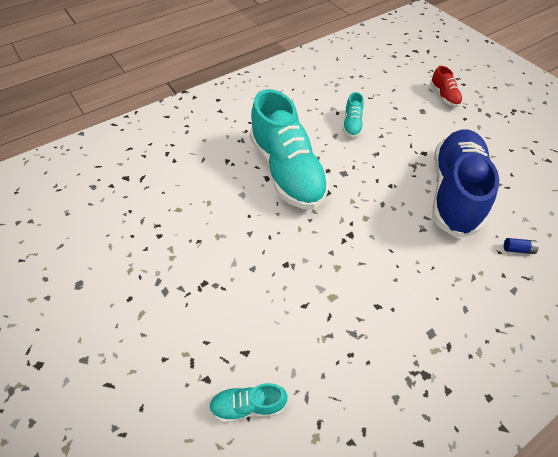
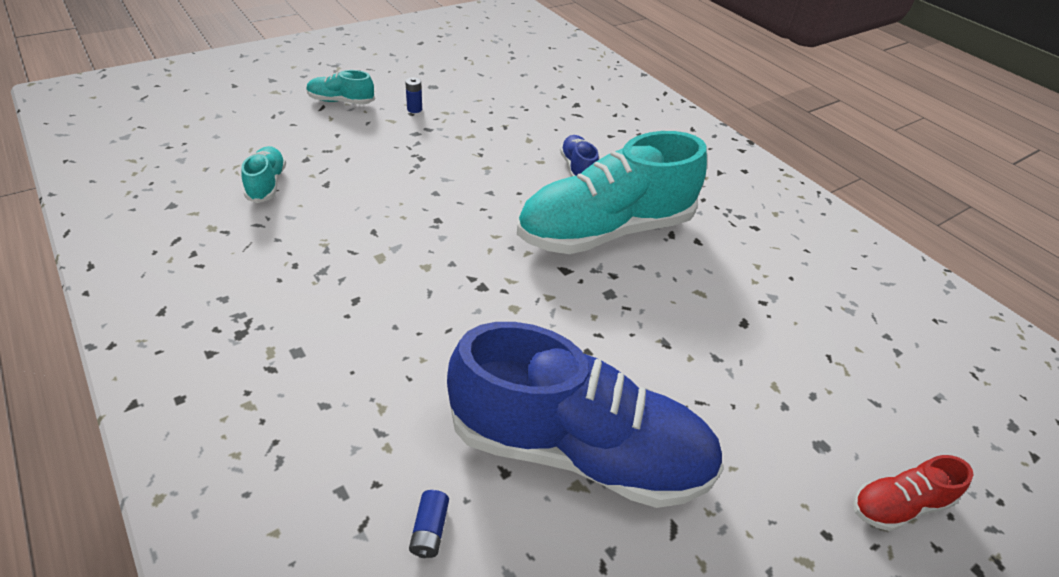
camera: 85 degrees right, 10 degrees down
turquoise shoe [343,92,364,138] -> turquoise shoe moved to [306,70,375,105]
none -> blue battery [405,77,422,113]
none -> blue shoe [560,135,599,177]

